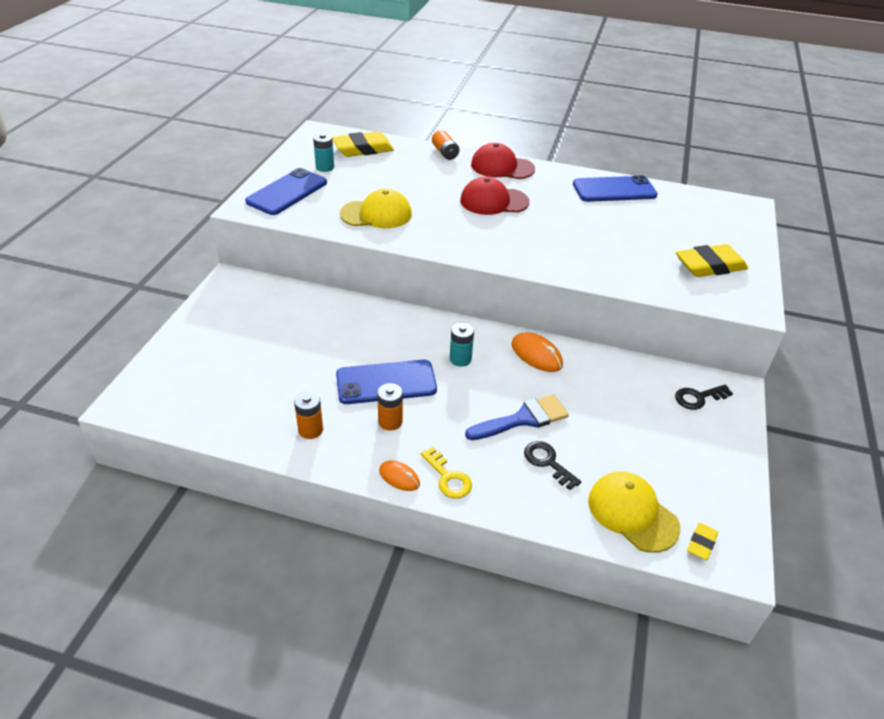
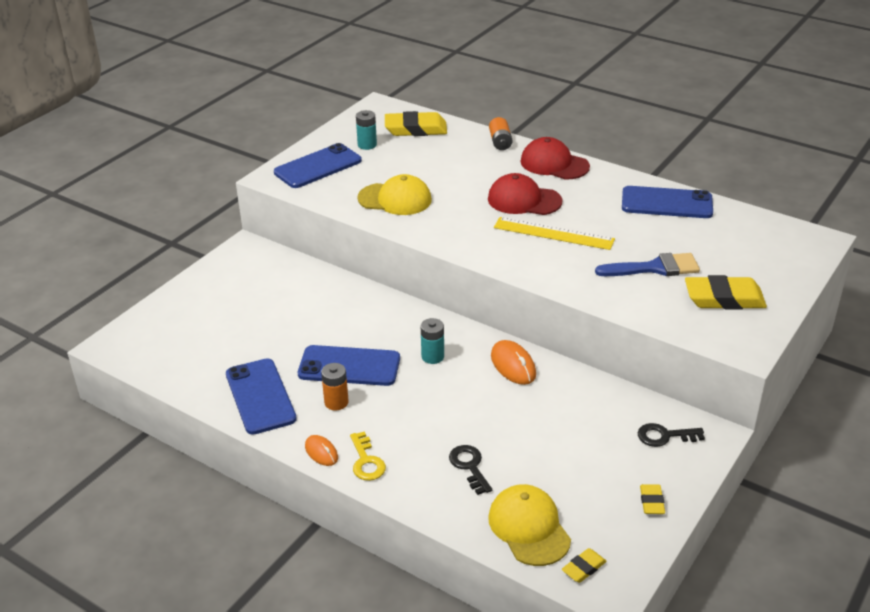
camera: 20 degrees right, 5 degrees down
orange battery [294,391,323,439] -> blue phone [226,359,297,435]
blue brush [465,394,569,440] -> blue brush moved to [595,253,700,276]
none -> yellow ruler [494,217,615,250]
none -> yellow eraser [640,484,665,514]

